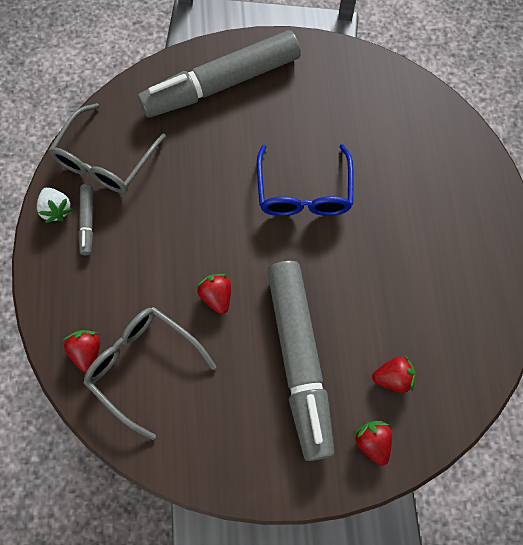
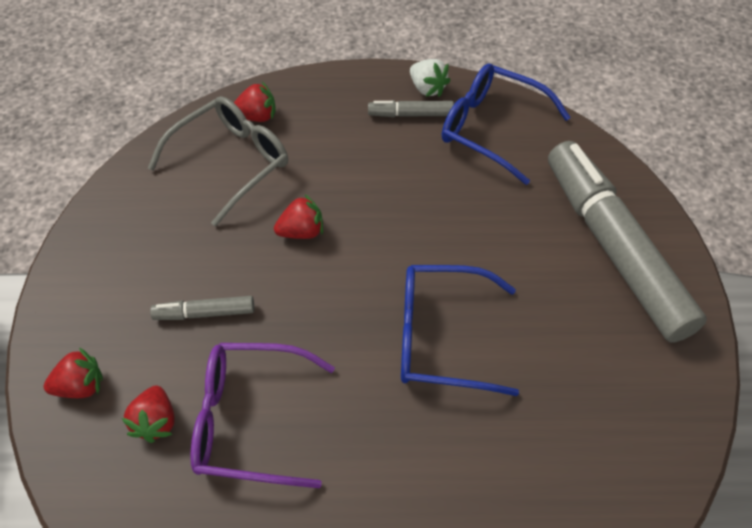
camera: 95 degrees right, 15 degrees down
white strawberry [37,187,73,223] -> white strawberry turned 105 degrees counterclockwise [410,59,451,97]
grey glasses [49,103,166,193] -> blue glasses [442,64,571,185]
grey marker [267,261,334,461] -> grey marker [150,296,254,320], size x0.41
none -> purple glasses [190,343,335,488]

